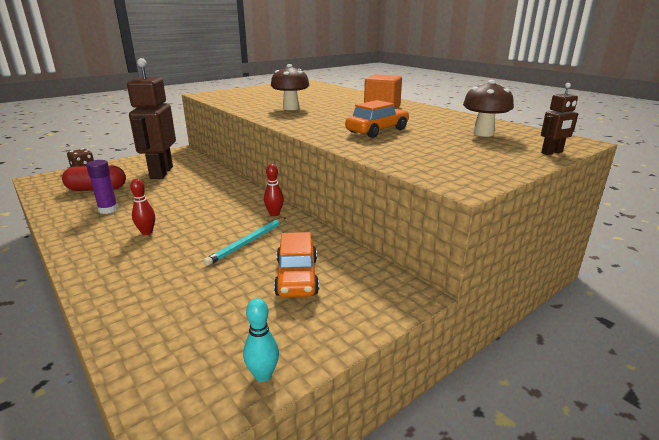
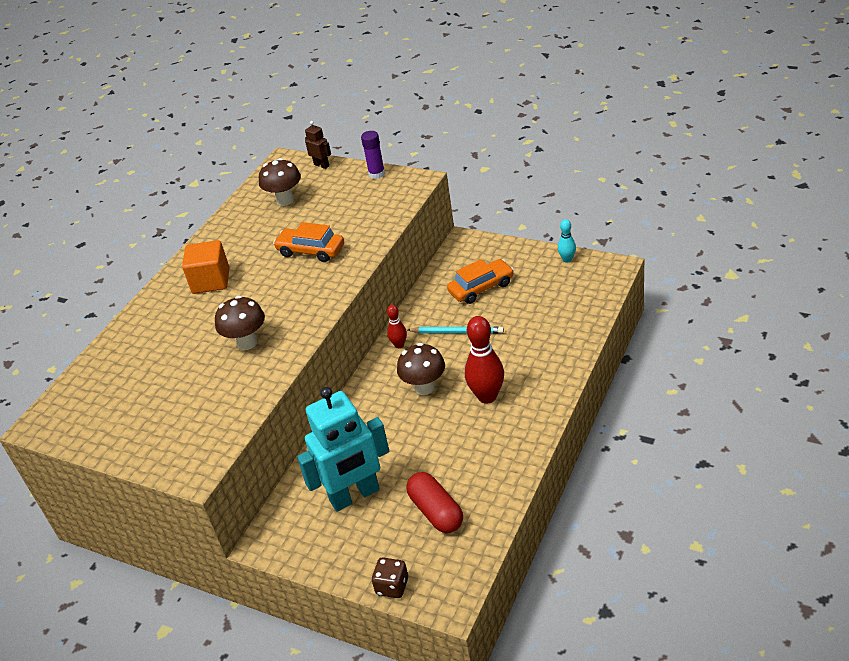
camera: 110 degrees left, 15 degrees up
purple glue stick [86,160,118,214] -> purple glue stick moved to [361,131,385,179]
brown robot [127,58,176,179] -> turquoise robot [297,387,389,512]
red bowling pin [130,179,155,235] -> red bowling pin [465,316,504,404], size x1.88
none -> brown mushroom [397,343,445,395]

